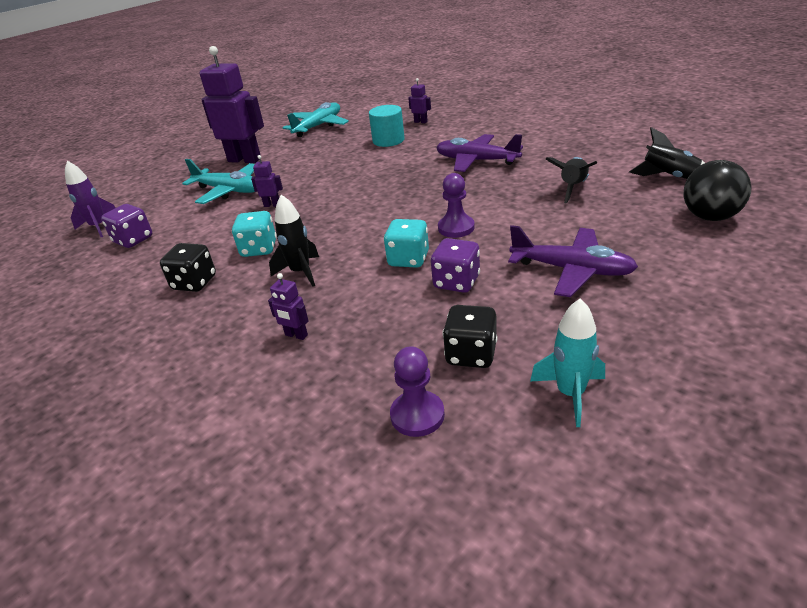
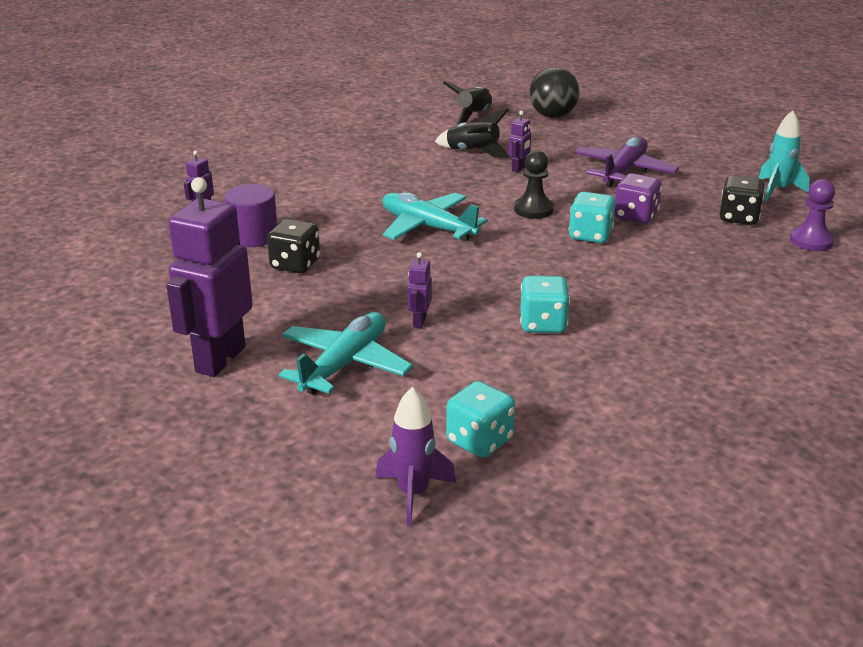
camera: 90 degrees left, 5 degrees down
purple dice [101,204,152,248] -> turquoise dice [446,381,515,458]
black dice [160,243,216,292] -> black dice moved to [267,219,320,273]
purple robot [268,273,309,340] -> purple robot moved to [509,111,531,172]
black rocket [269,195,319,287] -> none
turquoise plane [283,102,349,137] -> turquoise plane moved to [382,192,488,241]
turquoise cylinder [369,105,405,147] -> purple cylinder [224,184,277,247]
purple plane [436,134,523,172] -> none
purple pawn [438,173,475,238] -> black pawn [514,150,554,219]

